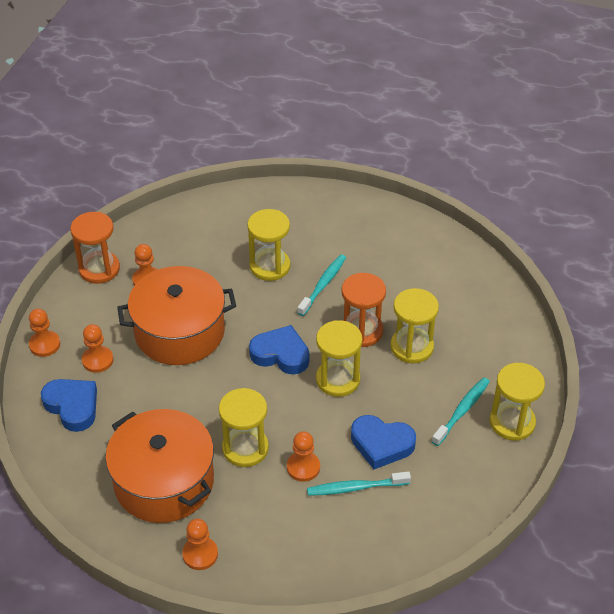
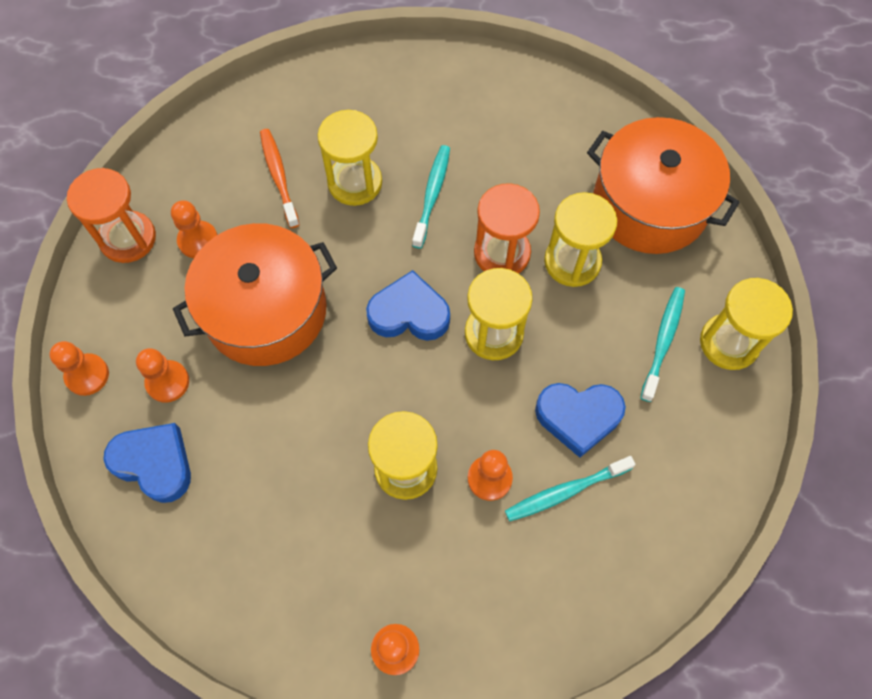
camera: 15 degrees left, 20 degrees up
orange pot [105,409,214,523] -> orange pot moved to [587,117,740,254]
none -> orange toothbrush [260,129,300,228]

